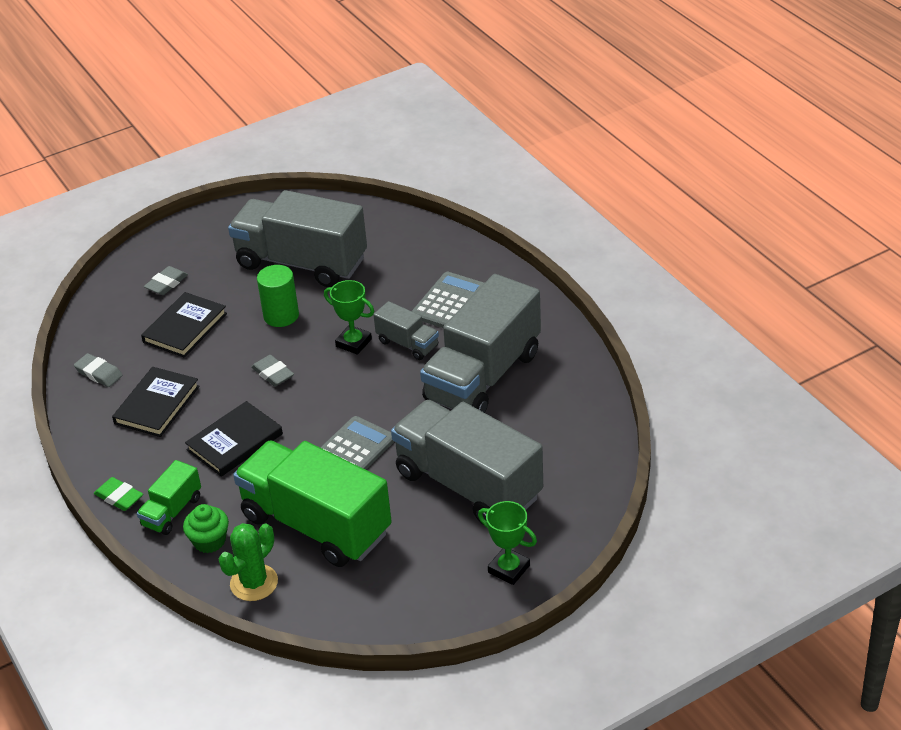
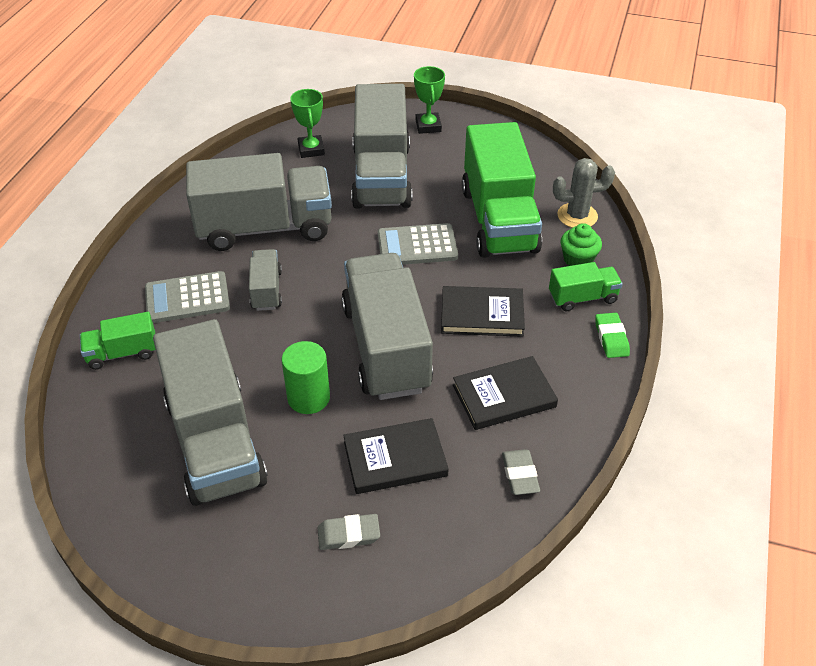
camera: 135 degrees left, 5 degrees up
green cactus [219,523,278,601] -> grey cactus [553,158,615,228]
grey eraser [251,355,294,386] -> grey truck [341,253,433,400]
green trophy [324,280,374,355] -> green trophy moved to [290,89,325,158]
none -> green truck [80,312,156,370]

